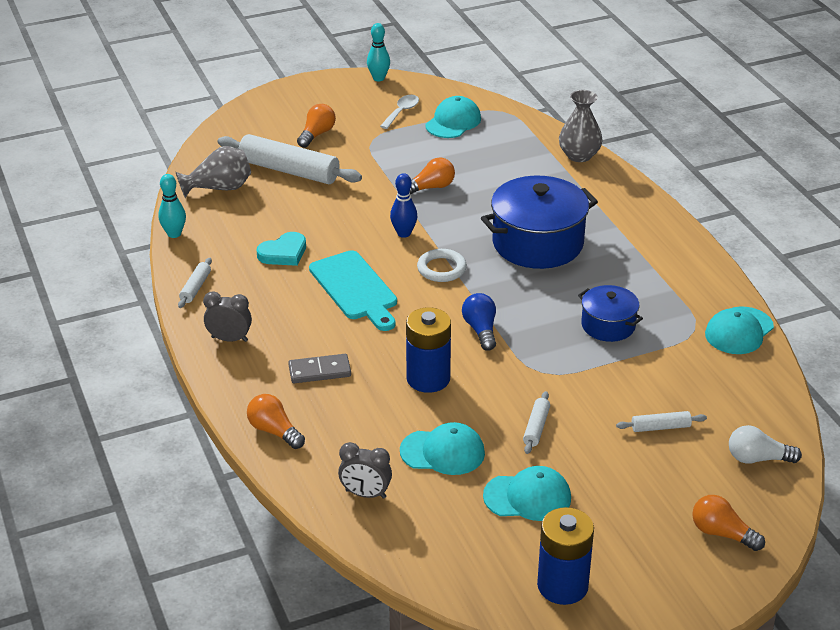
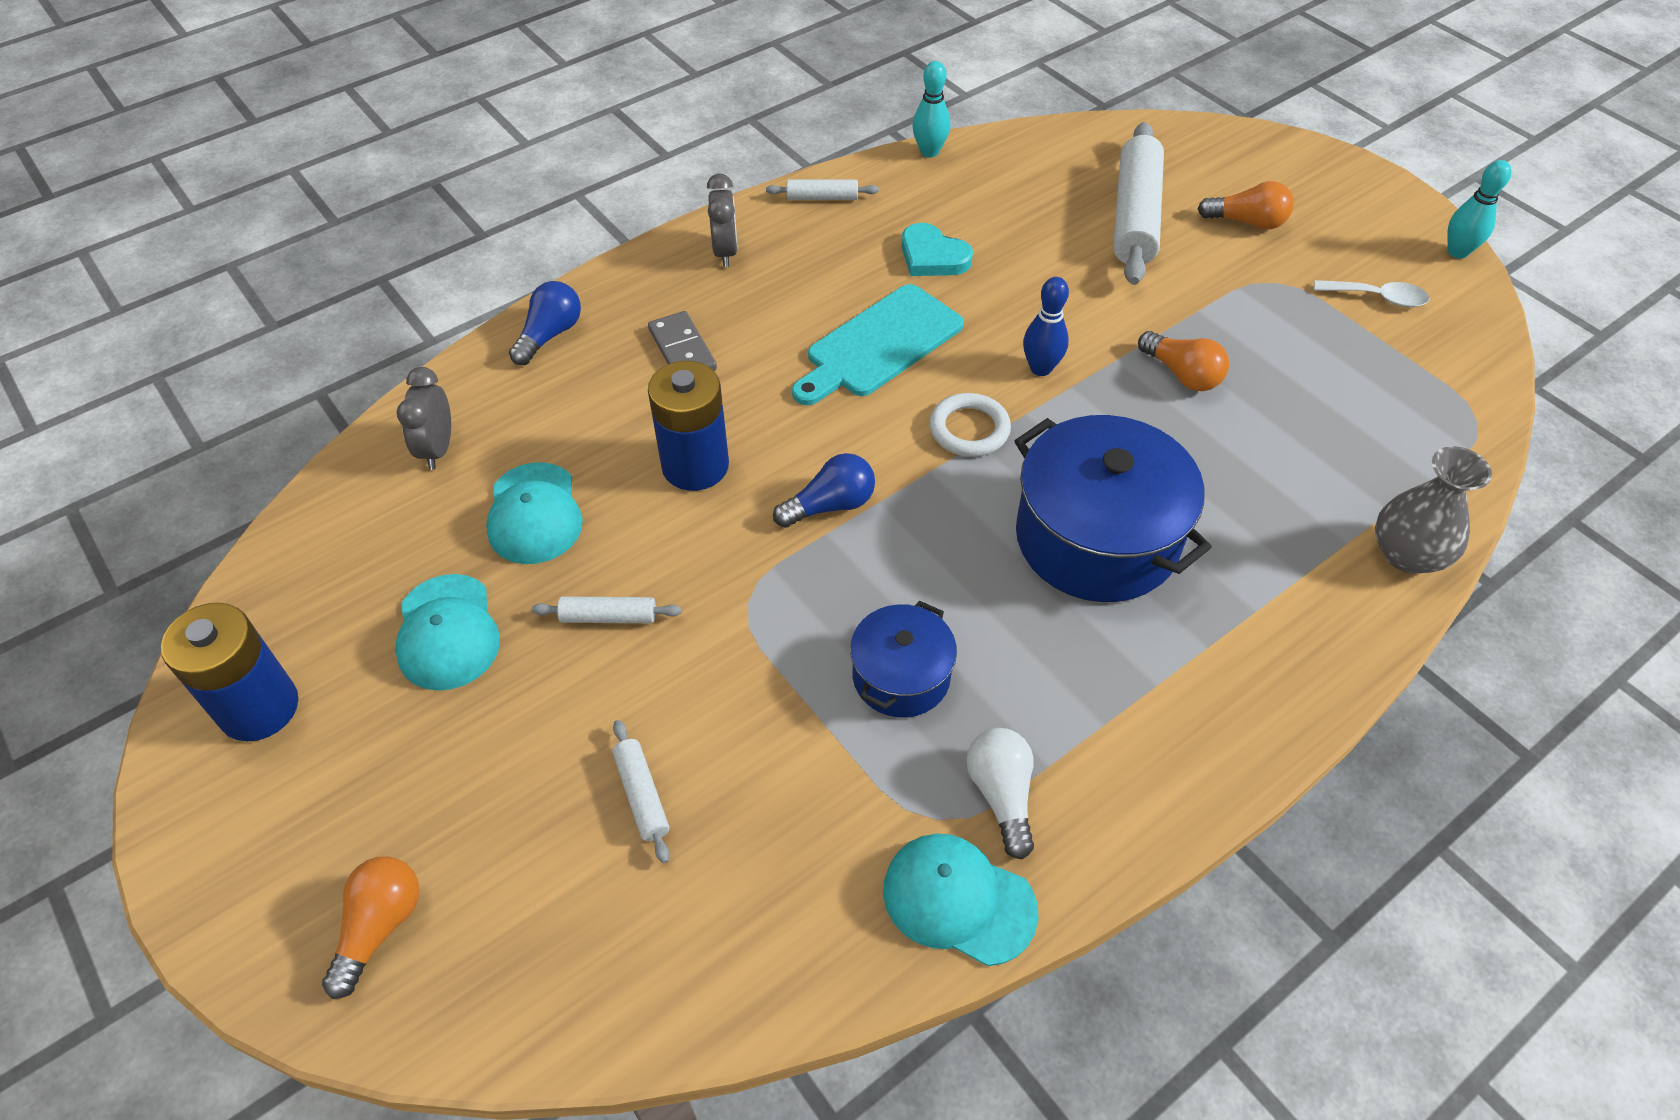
camera: 75 degrees right, 15 degrees up
grey vase [176,146,251,198] -> none
orange light bulb [247,394,305,449] -> blue light bulb [509,281,581,365]
turquoise cap [425,96,481,138] -> none
white light bulb [729,425,802,463] -> white light bulb moved to [966,728,1034,859]

